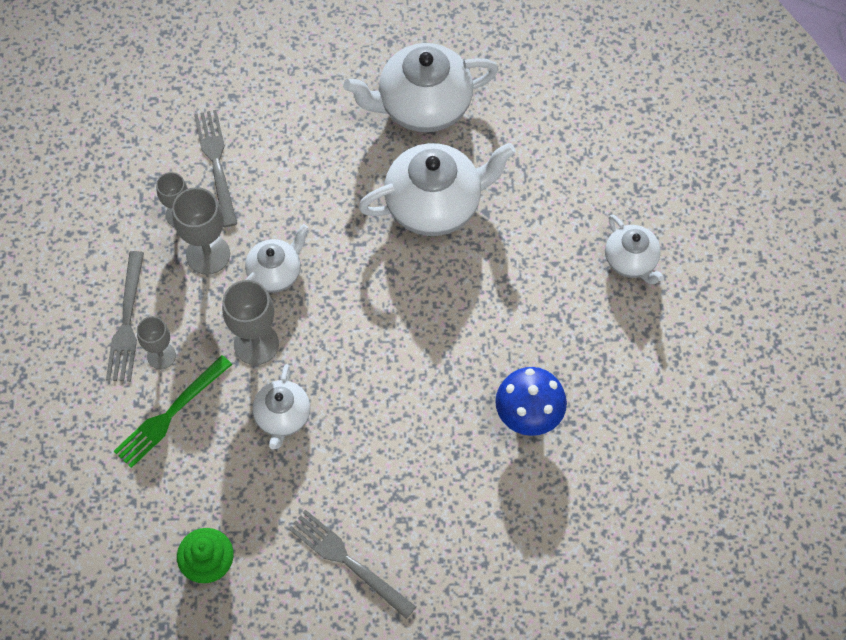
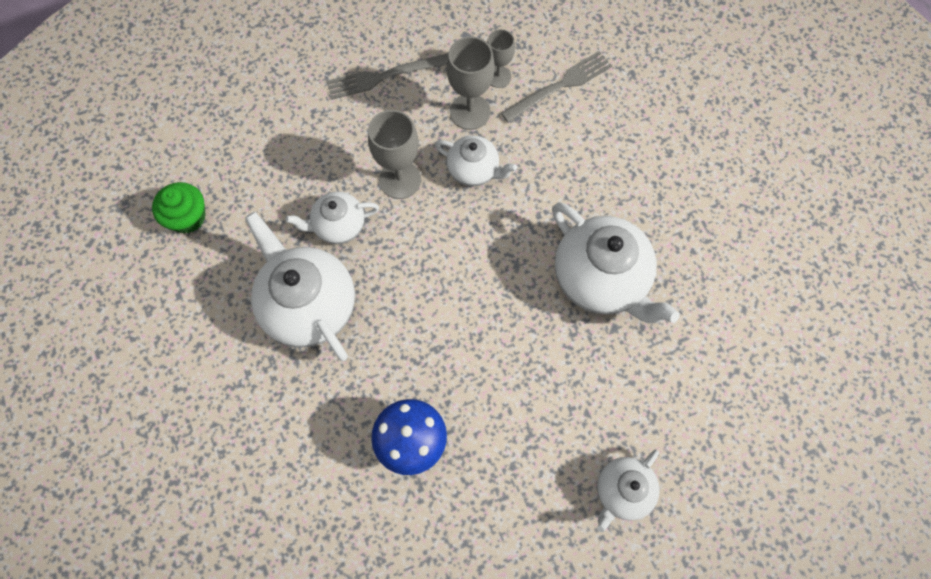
camera: 70 degrees right, 5 degrees up
green fork [114,355,232,468] -> none
grey goblet [137,316,176,369] -> none
grey fork [289,510,416,619] -> none
white teapot [343,43,499,132] -> white teapot moved to [245,212,355,361]

